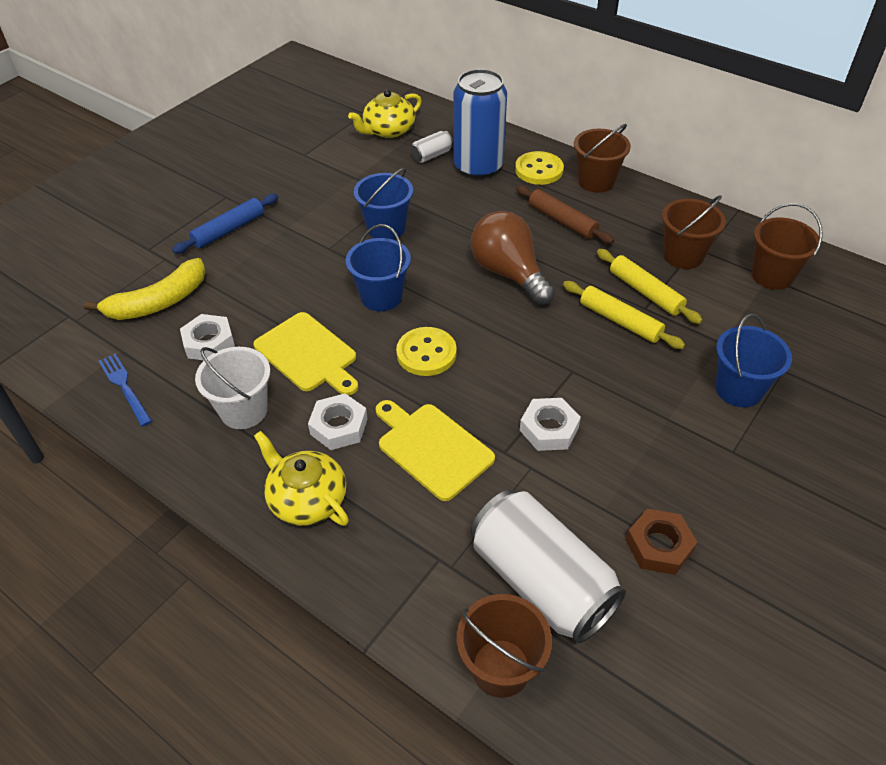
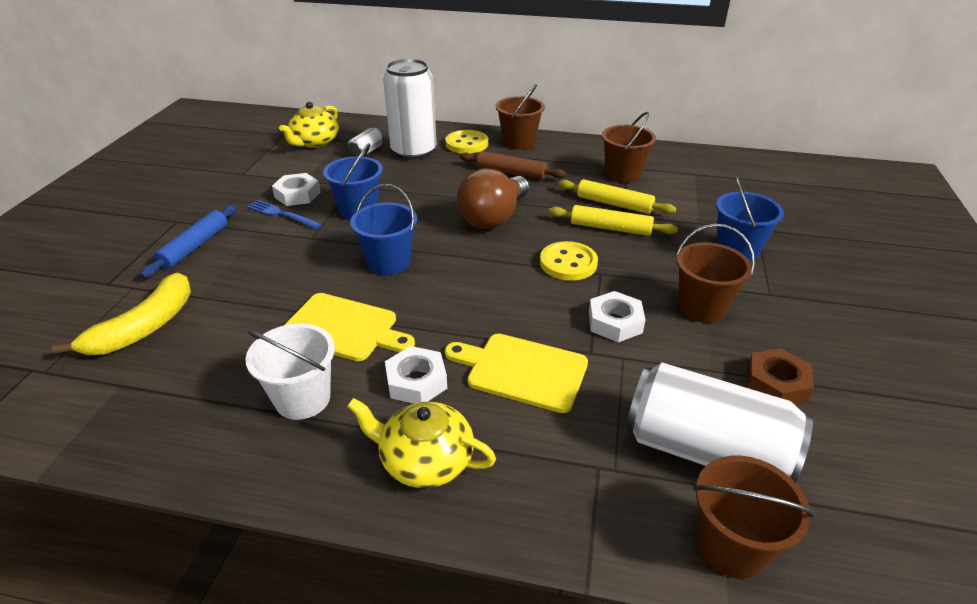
camera: 25 degrees left, 10 degrees down
blue fork [99,353,152,427] -> blue fork moved to [247,200,322,229]
white nut [180,314,235,360] -> white nut moved to [272,173,320,206]
yellow button [396,327,457,376] -> yellow button moved to [540,241,598,281]
blue can [454,69,507,179] -> white can [383,59,436,160]
brown light bulb [471,211,555,305] -> brown light bulb turned 90 degrees counterclockwise [457,168,529,229]
brown bucket [751,203,822,290] -> brown bucket moved to [676,224,755,323]

